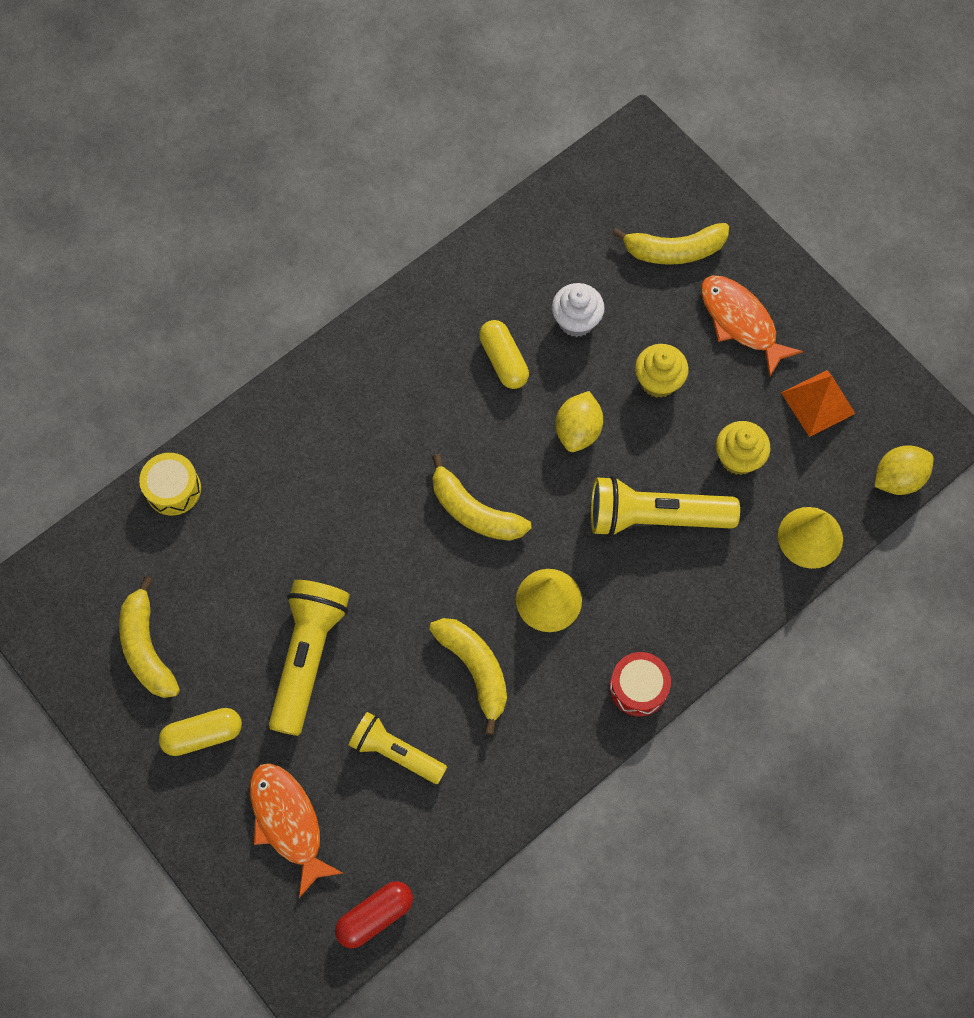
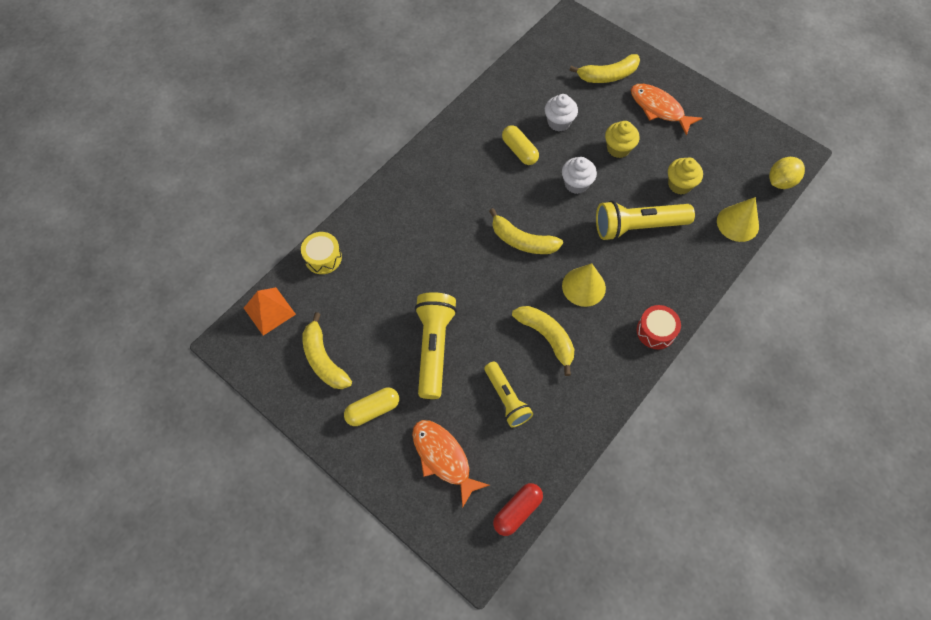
camera: 10 degrees left, 5 degrees down
yellow flashlight [349,712,447,784] -> yellow flashlight turned 135 degrees counterclockwise [484,361,533,427]
yellow lemon [556,391,603,452] -> white cupcake [562,157,597,194]
orange pyramid [781,370,856,437] -> orange pyramid moved to [244,287,296,336]

